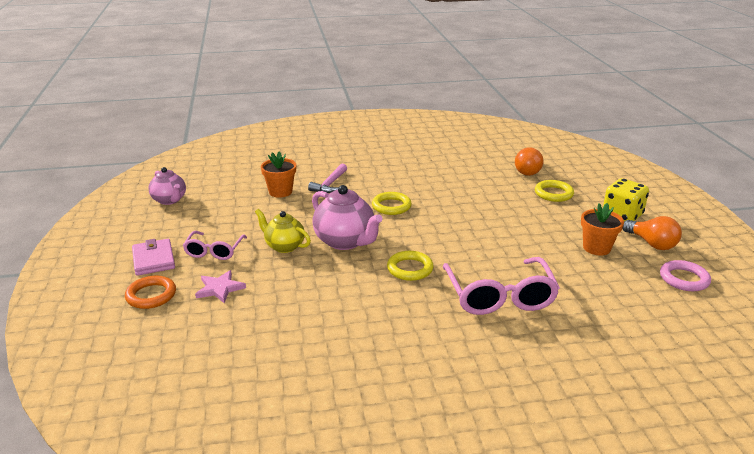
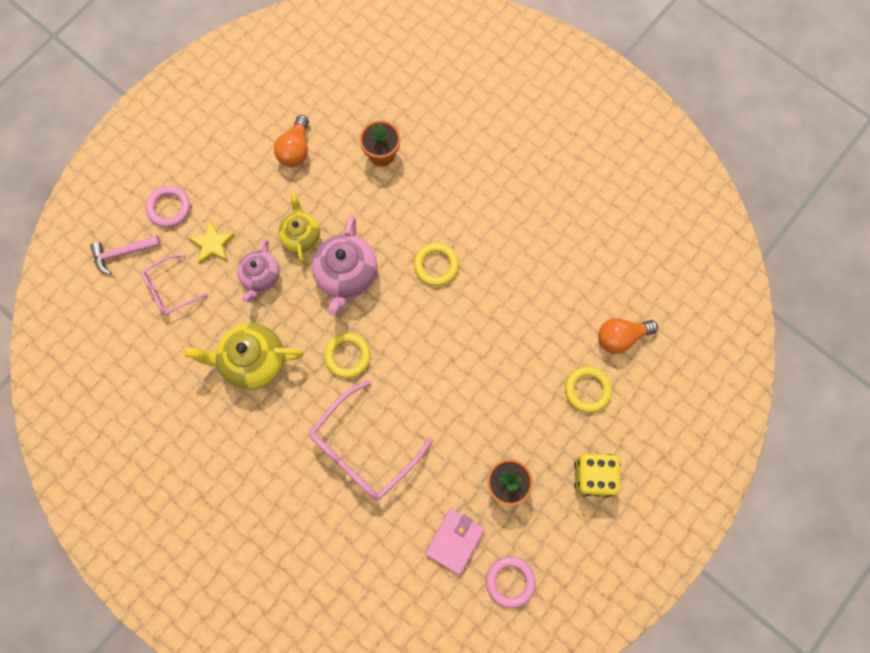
camera: 50 degrees right, 45 degrees up
orange ring [125,276,176,309] -> pink ring [146,186,190,227]
pink wallet [132,239,175,276] -> pink wallet moved to [425,509,485,575]
pink teapot [148,167,186,205] -> pink teapot moved to [237,239,280,302]
pink glasses [183,231,247,260] -> pink glasses moved to [141,254,208,315]
pink star [195,270,246,303] -> yellow star [189,221,235,264]
pink hammer [308,164,347,193] -> pink hammer moved to [90,235,161,275]
orange light bulb [623,216,682,250] -> orange light bulb moved to [274,115,309,167]
none -> yellow teapot [183,323,304,390]

